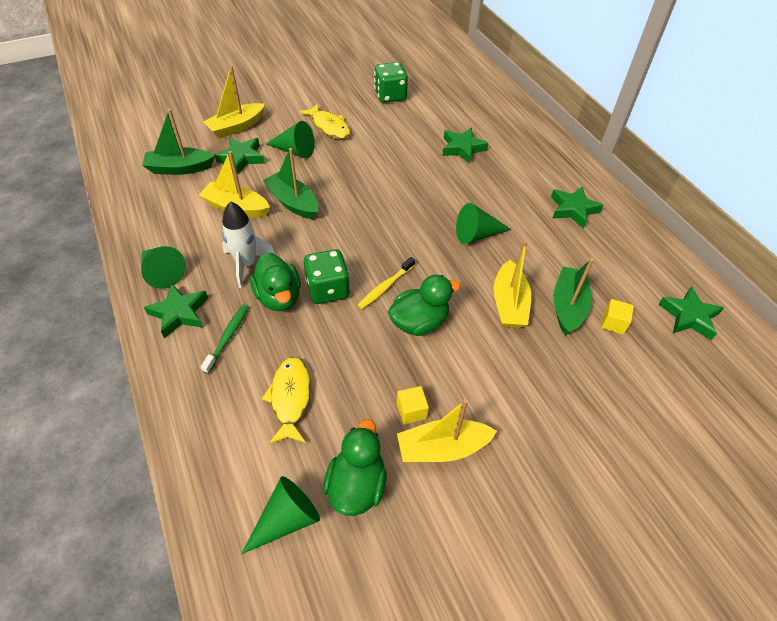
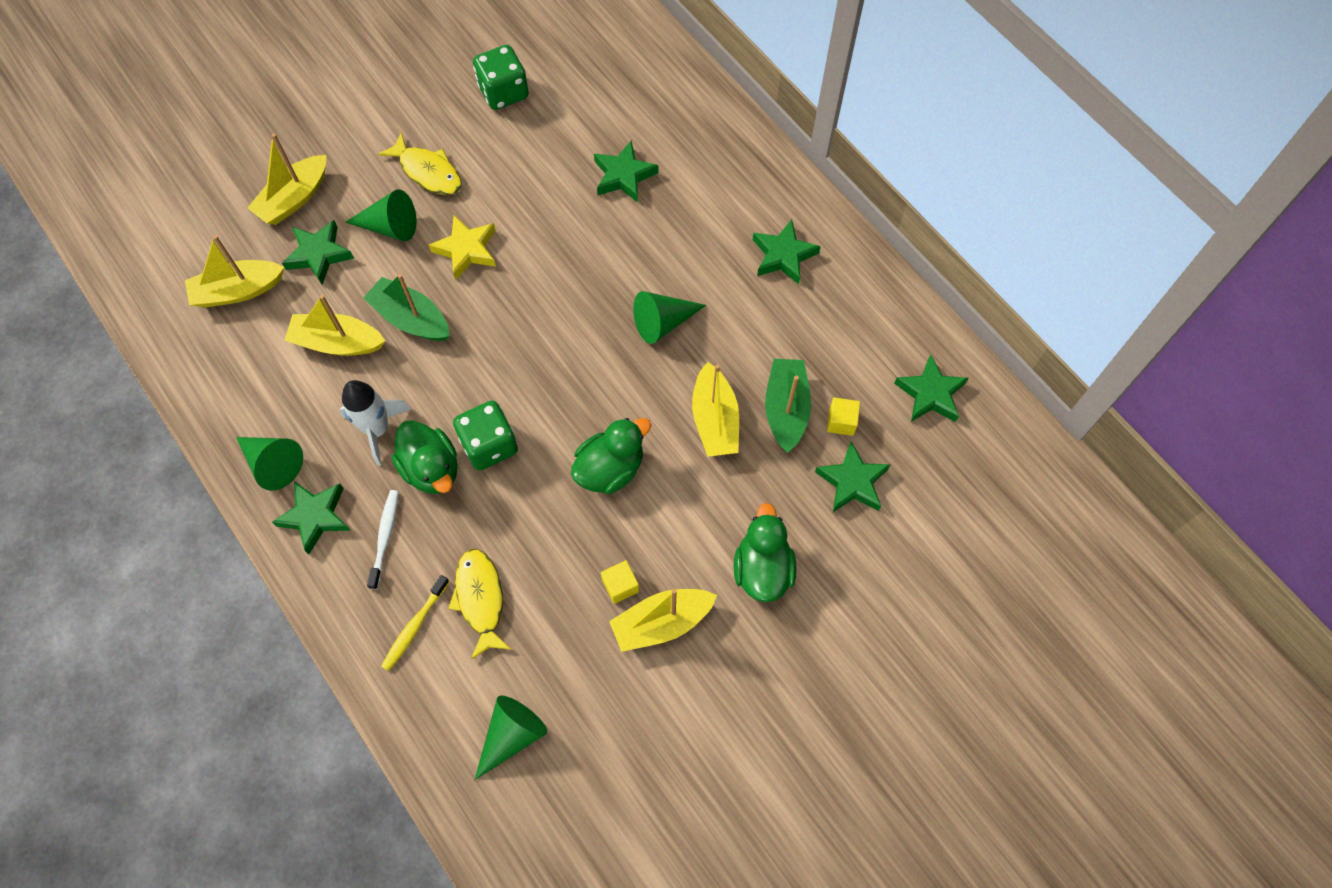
camera: 10 degrees left, 15 degrees up
green boat [142,109,215,175] -> yellow boat [185,235,284,307]
green toothbrush [201,305,249,374] -> white toothbrush [367,490,399,589]
green duck [323,419,387,516] -> green duck moved to [734,503,796,602]
yellow toothbrush [358,257,415,309] -> yellow toothbrush moved to [381,575,449,671]
none -> yellow star [429,215,496,280]
none -> green star [815,441,891,512]

